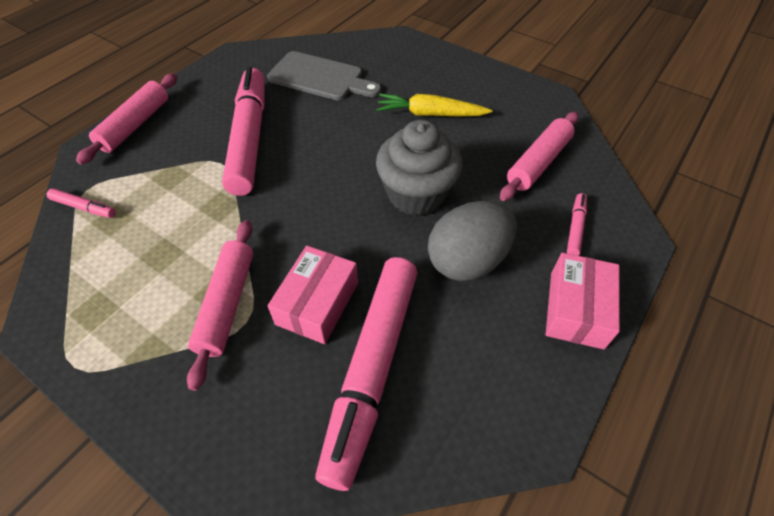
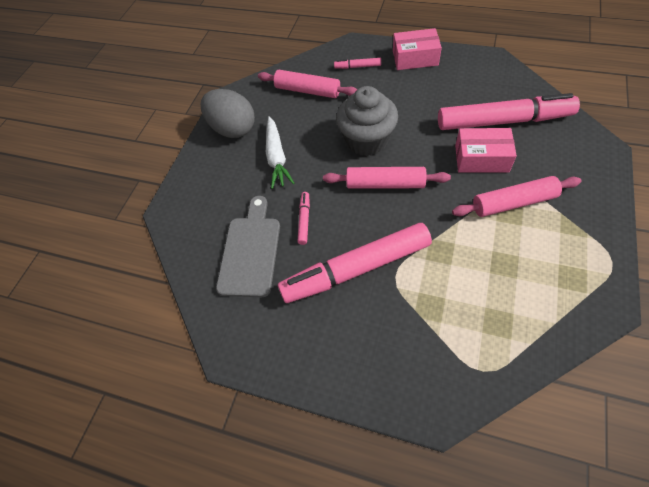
camera: 100 degrees left, 5 degrees up
pink marker [47,188,116,218] -> pink marker moved to [297,192,310,245]
pink rolling pin [76,73,177,165] -> pink rolling pin moved to [323,167,451,189]
yellow carrot [376,94,492,116] -> white carrot [266,116,294,189]
grey egg [428,201,517,281] -> grey egg moved to [201,89,255,138]

